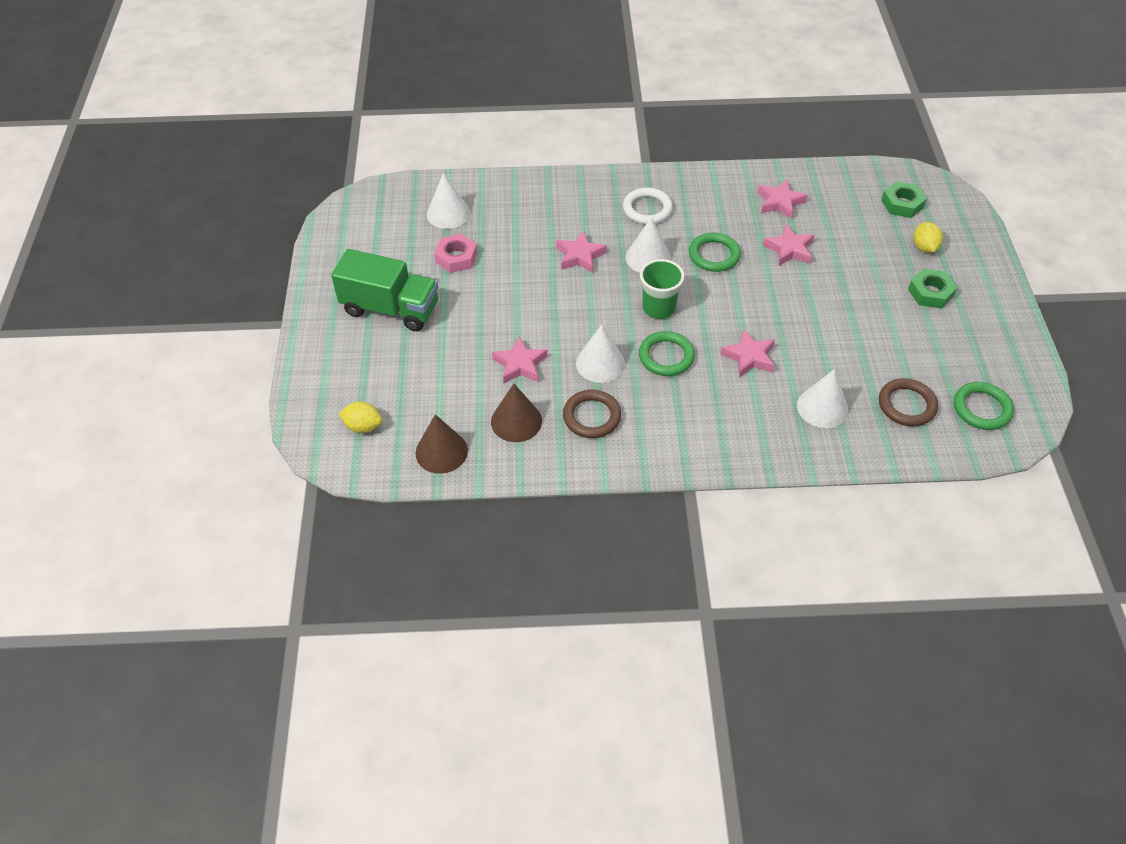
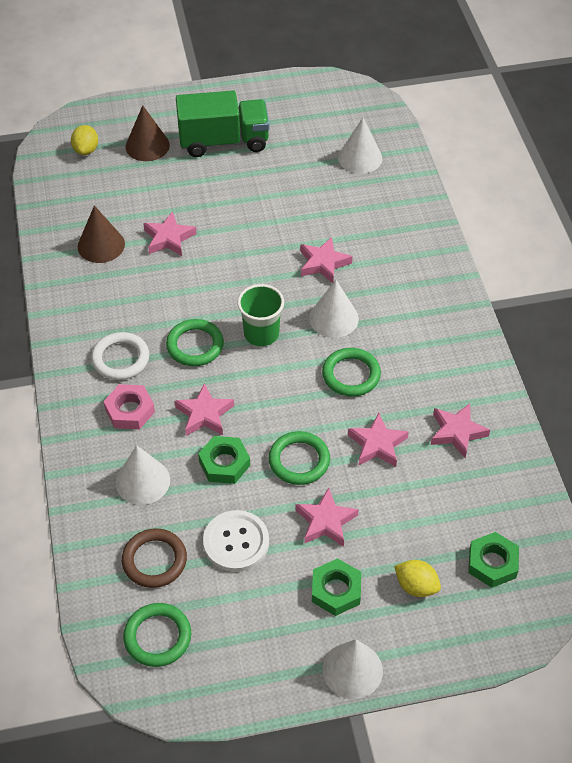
camera: 80 degrees right, 0 degrees up
green truck [331,249,438,331] -> green truck turned 105 degrees counterclockwise [176,90,269,157]
brown cone [415,414,468,474] -> brown cone moved to [126,105,170,161]
pink nut [434,234,477,273] -> pink nut moved to [103,384,155,429]
brown ring [563,390,621,438] -> none
white cone [576,324,625,383] -> white cone moved to [323,639,383,699]
white ring [623,188,673,224] -> white ring moved to [91,332,149,380]
yellow lemon [913,222,943,253] -> yellow lemon turned 45 degrees clockwise [394,560,441,597]
none -> green nut [198,436,250,484]
none -> white button [203,510,269,572]
none -> green ring [269,431,330,485]
none -> pink star [296,488,359,547]

